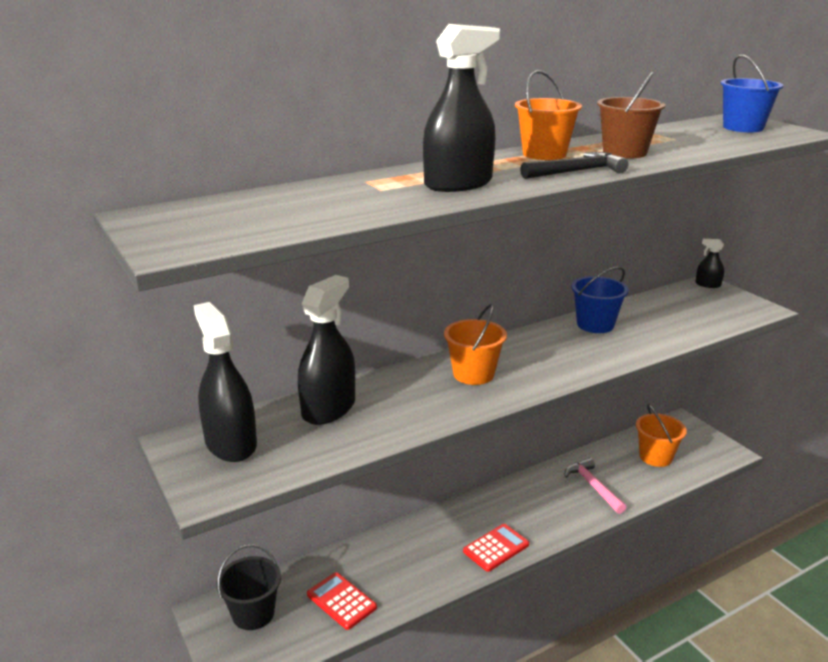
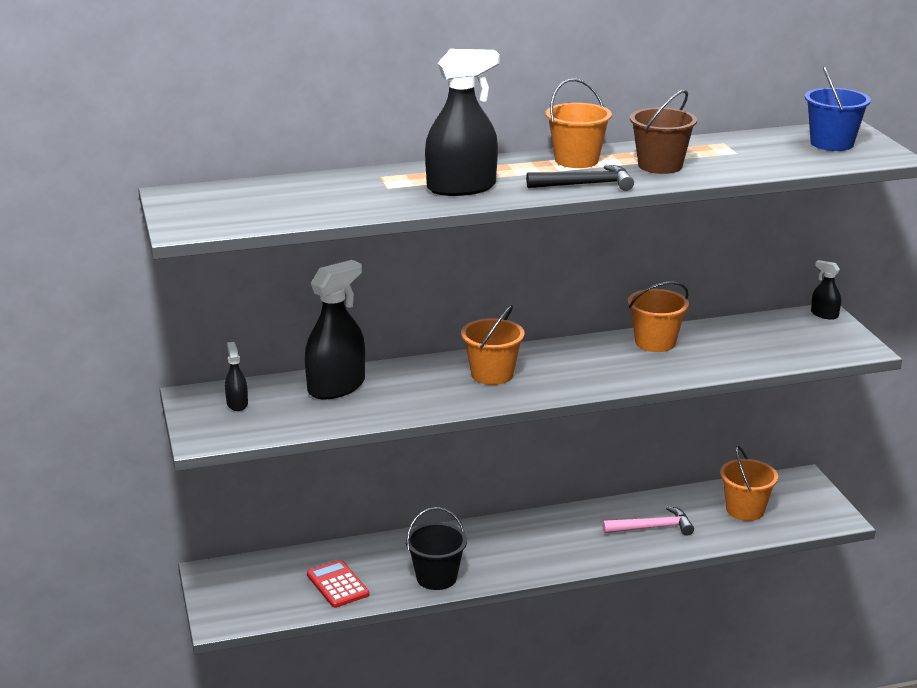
camera: 15 degrees right, 0 degrees up
black spray bottle [194,302,257,462] -> black spray bottle [225,342,248,411], size x0.48
black bucket [216,544,281,630] -> black bucket moved to [406,507,467,590]
red calculator [463,524,529,572] -> none
pink hammer [565,458,626,514] -> pink hammer turned 90 degrees clockwise [602,506,694,536]
blue bucket [571,267,629,333] -> orange bucket [628,282,689,352]

